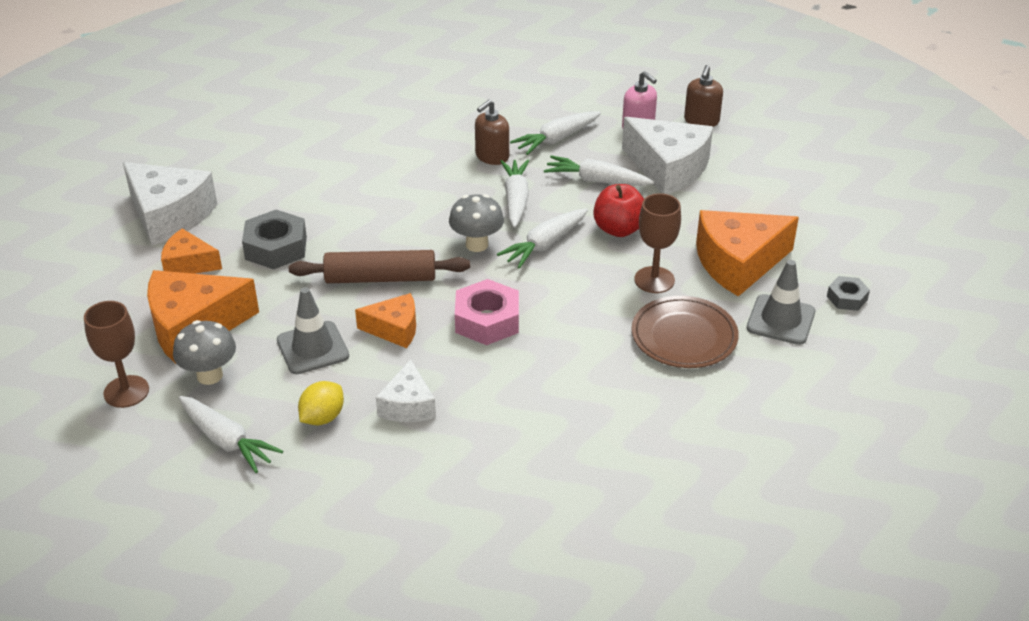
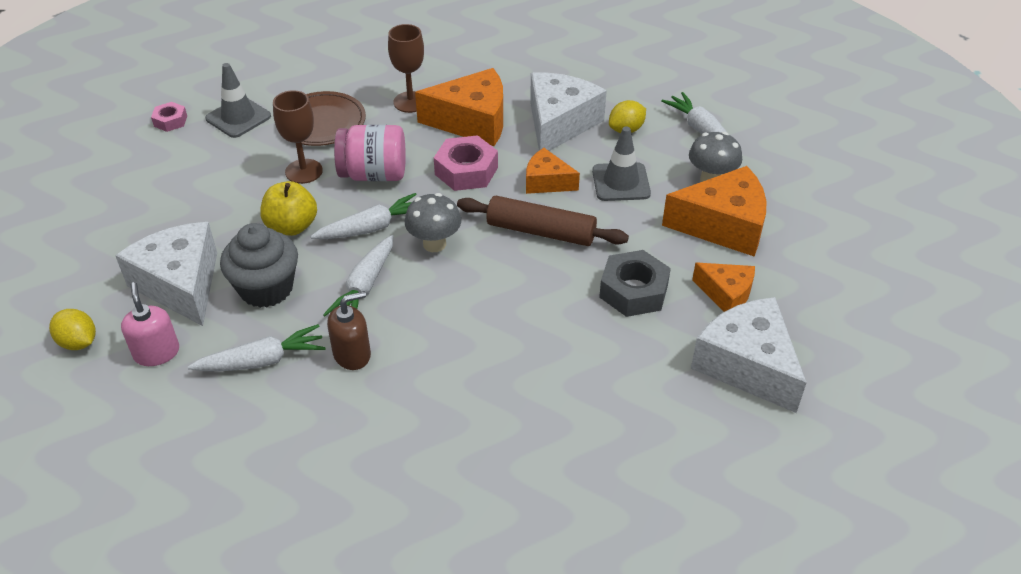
camera: 160 degrees left, 5 degrees up
brown goblet [84,301,149,408] -> brown goblet moved to [388,24,424,113]
white cheese [376,359,436,422] -> white cheese [530,73,607,151], size x1.75
white carrot [544,155,654,186] -> grey cupcake [220,223,298,308]
red apple [594,184,644,237] -> yellow apple [260,181,317,236]
brown soap dispenser [684,65,723,127] -> yellow lemon [49,309,96,350]
orange cheese [696,210,799,297] -> orange cheese moved to [415,68,503,146]
grey nut [827,276,870,311] -> pink nut [151,102,187,132]
none -> pink jar [334,125,406,181]

